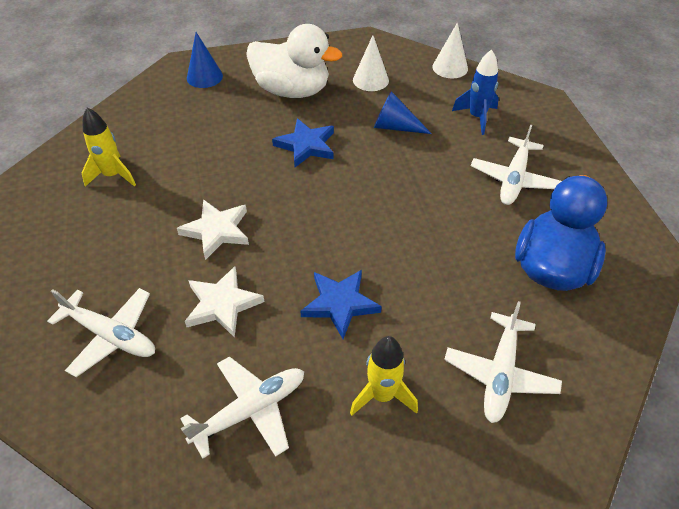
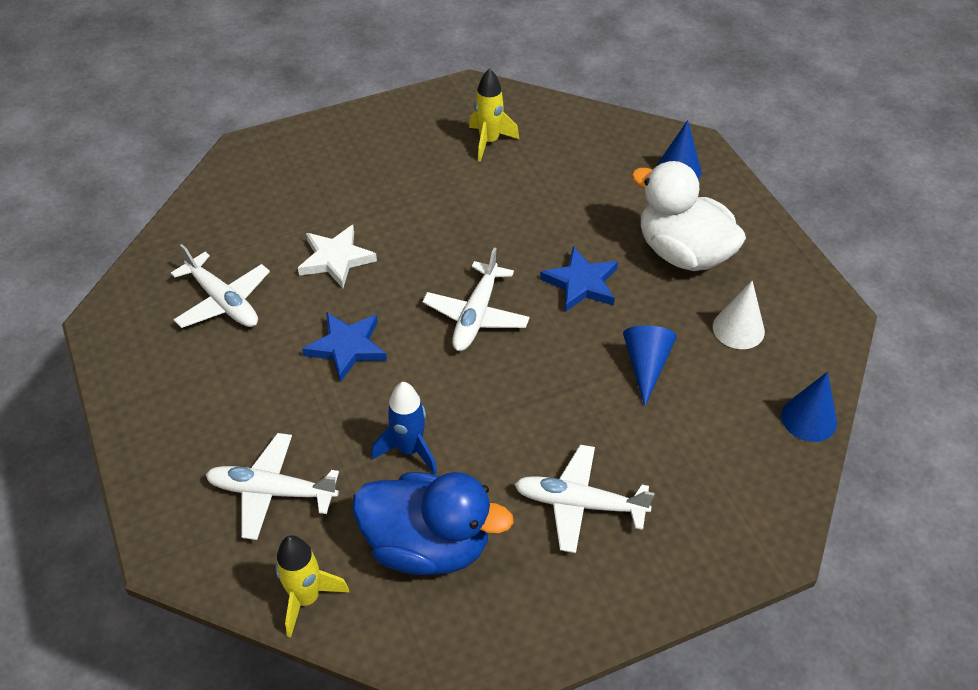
camera: 80 degrees right, 0 degrees up
white plane [47,288,155,377] -> white plane moved to [422,248,530,351]
white star [177,199,249,260] -> none
white duck [246,24,342,98] -> white duck turned 120 degrees clockwise [631,161,746,271]
yellow rocket [350,336,418,416] -> yellow rocket moved to [275,535,349,638]
white cone [433,22,468,78] -> blue cone [781,372,837,442]
blue rocket [452,49,499,135] -> blue rocket moved to [371,382,437,475]

